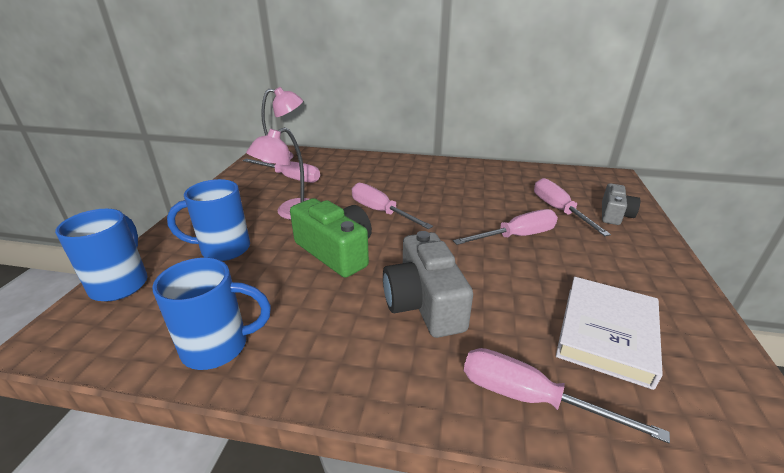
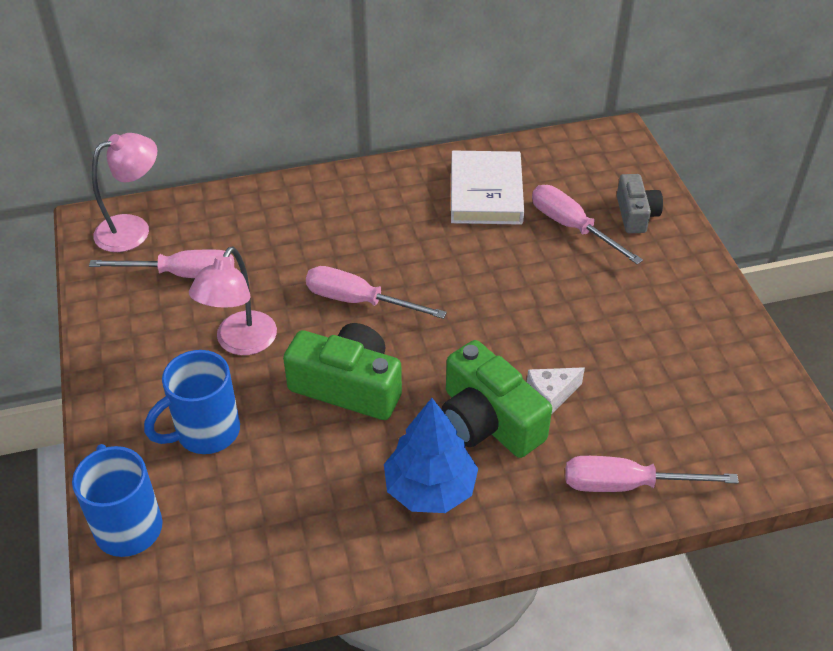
camera: 25 degrees left, 15 degrees up
blue mug [152,257,271,370] -> none
grey camera [383,231,473,338] -> green camera [441,340,552,458]
pink screwdriver [453,209,558,245] -> none
white book [556,277,663,390] -> white book moved to [451,151,524,225]
none -> blue tree [384,398,478,513]
none -> white cheese [527,367,585,415]

